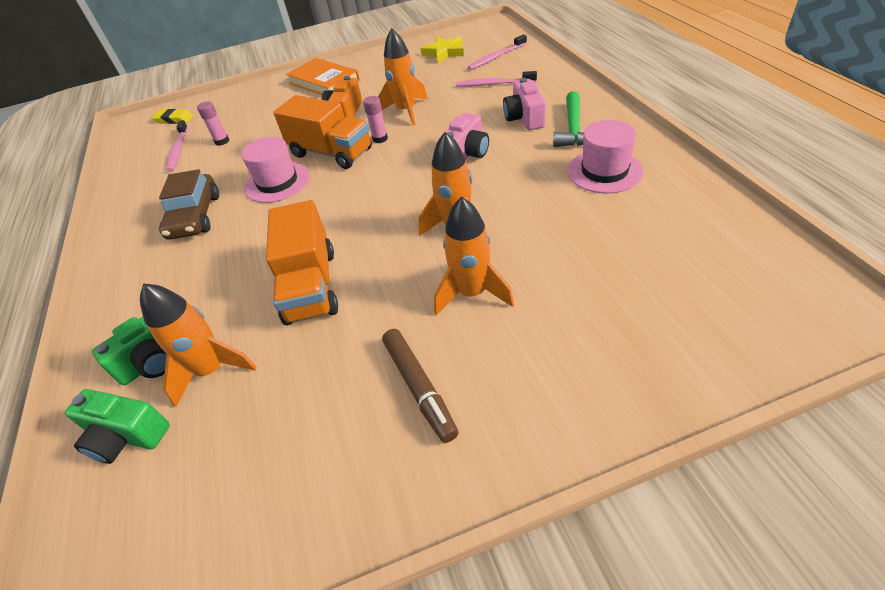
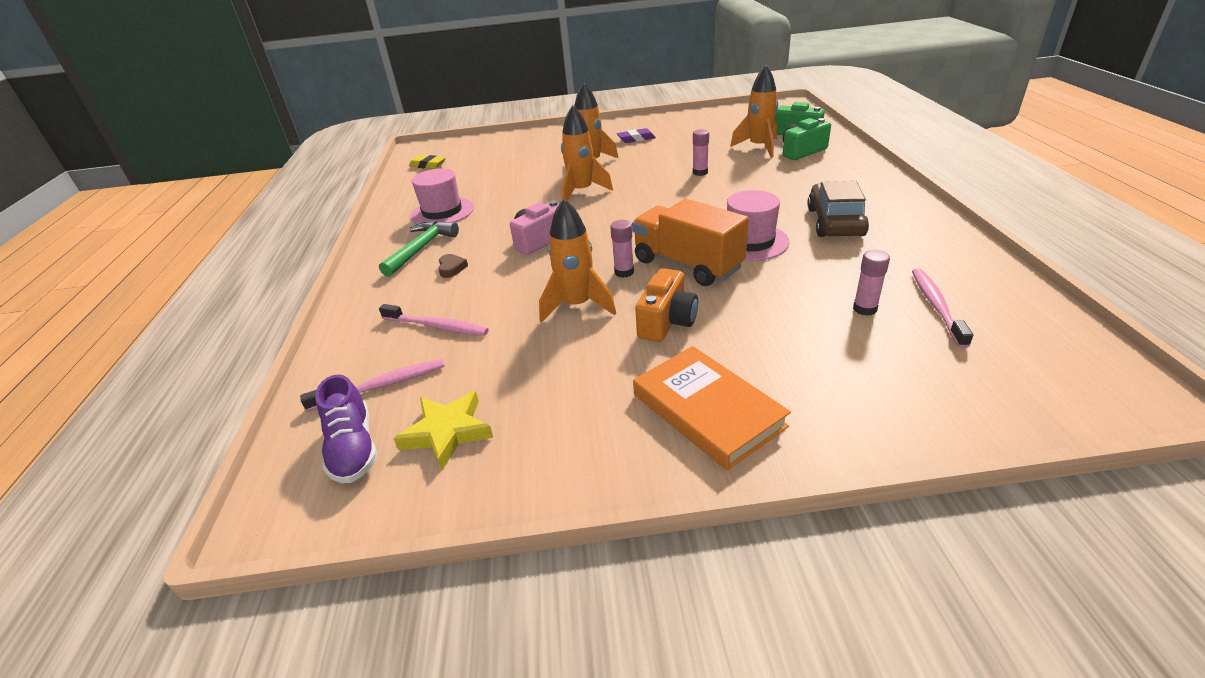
camera: 170 degrees left, 10 degrees down
yellow eraser [151,109,194,124] -> yellow eraser moved to [409,155,446,169]
orange truck [266,200,338,325] -> pink glue stick [693,129,709,176]
brown marker [382,329,458,443] -> purple eraser [617,128,656,143]
pink camera [503,78,546,130] -> brown heart [438,254,468,278]
none -> purple shoe [315,374,377,483]

